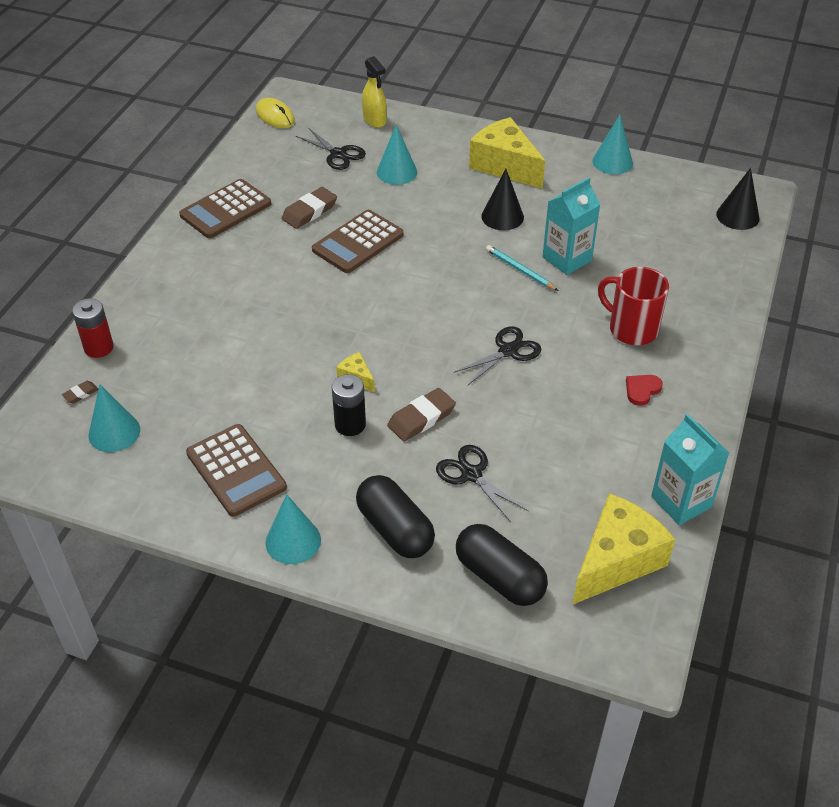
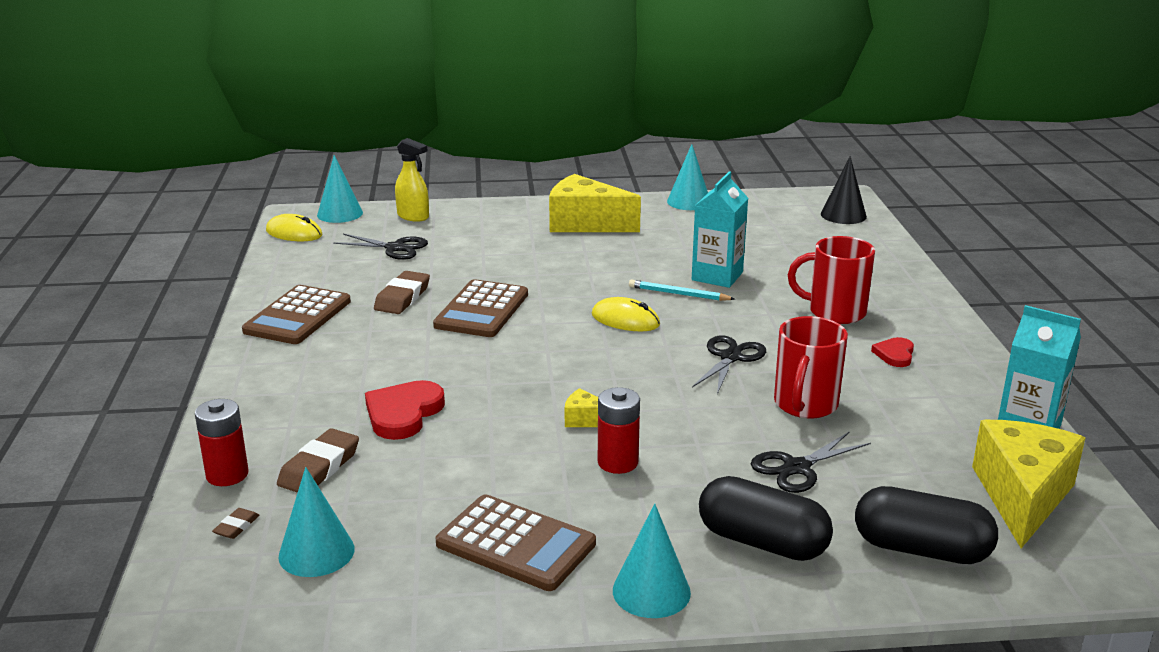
camera: 25 degrees left, 20 degrees down
black battery [332,374,366,436] -> red battery [598,387,640,474]
turquoise cone [377,125,417,185] -> turquoise cone moved to [317,155,363,223]
brown eraser [387,388,456,441] -> brown eraser moved to [277,428,359,493]
black scissors [436,445,528,522] -> black scissors turned 60 degrees counterclockwise [751,432,871,493]
black cone [481,169,524,230] -> none
none -> red heart [365,380,445,440]
none -> yellow mouse [592,297,660,331]
none -> red mug [774,316,848,419]

